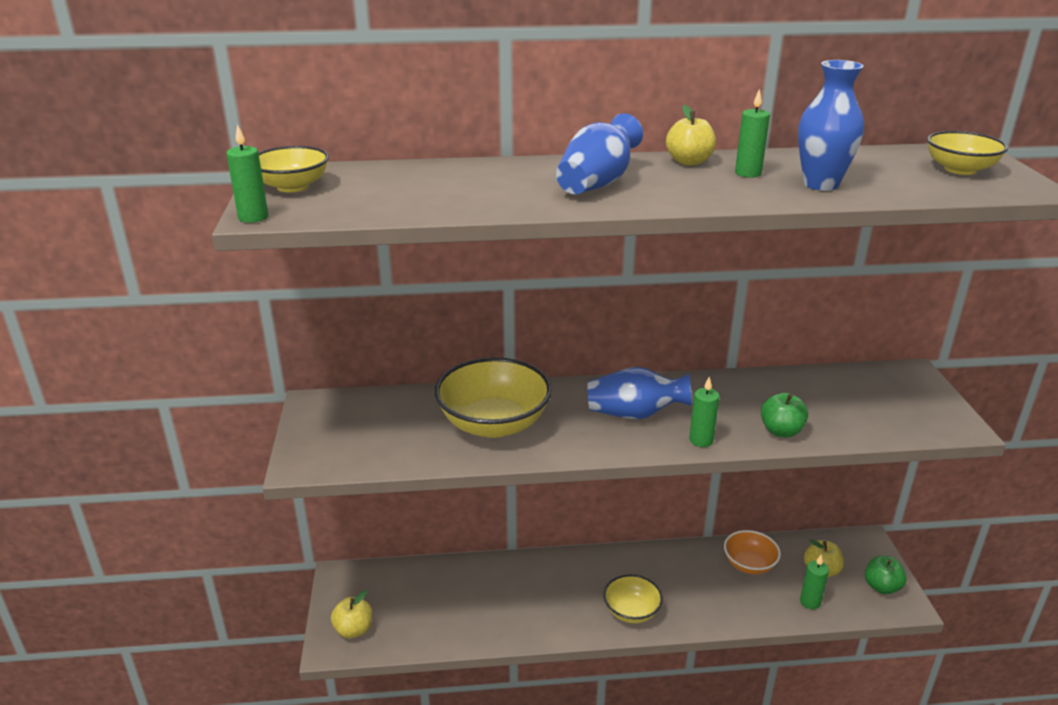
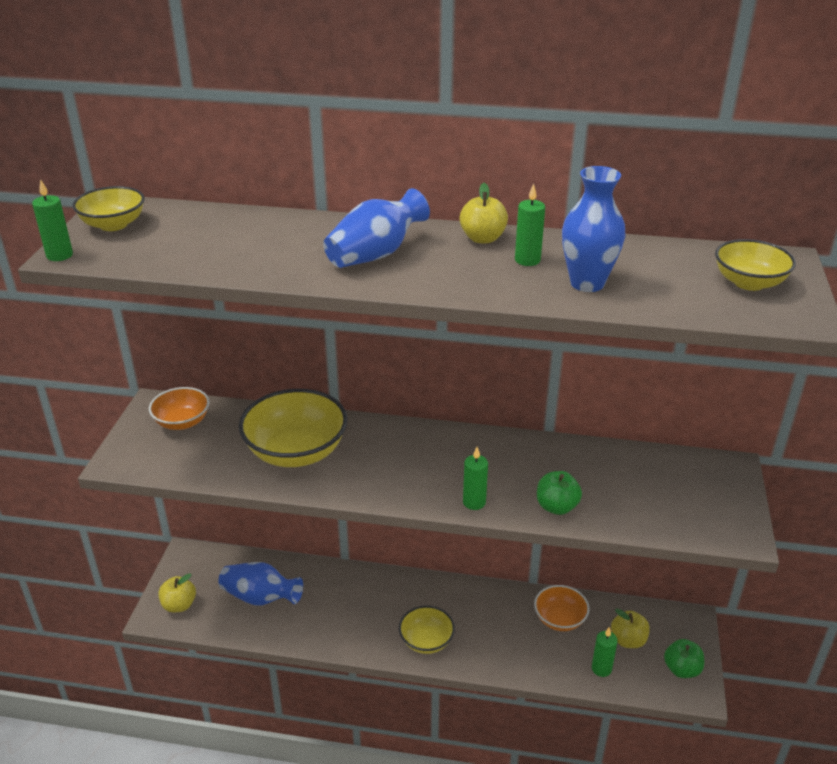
camera: 15 degrees right, 5 degrees up
blue vase [587,367,692,419] -> blue vase moved to [218,562,303,605]
none -> orange bowl [149,387,209,430]

